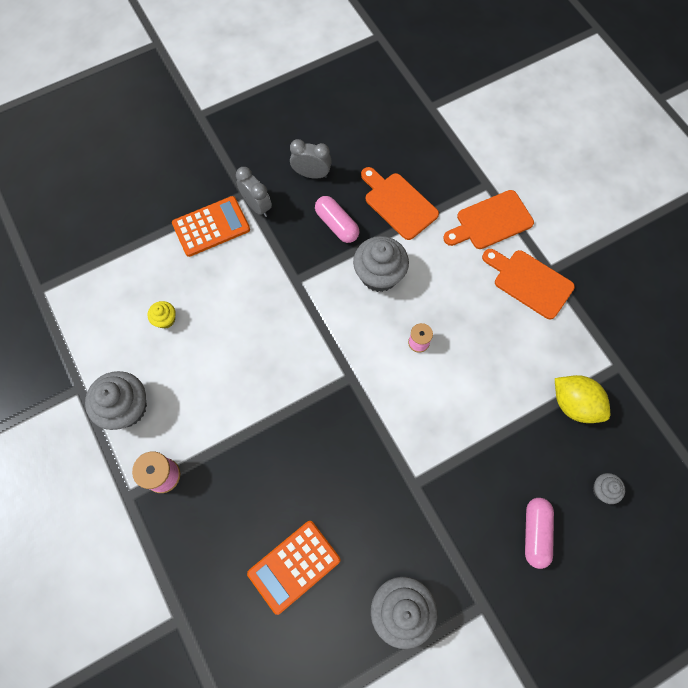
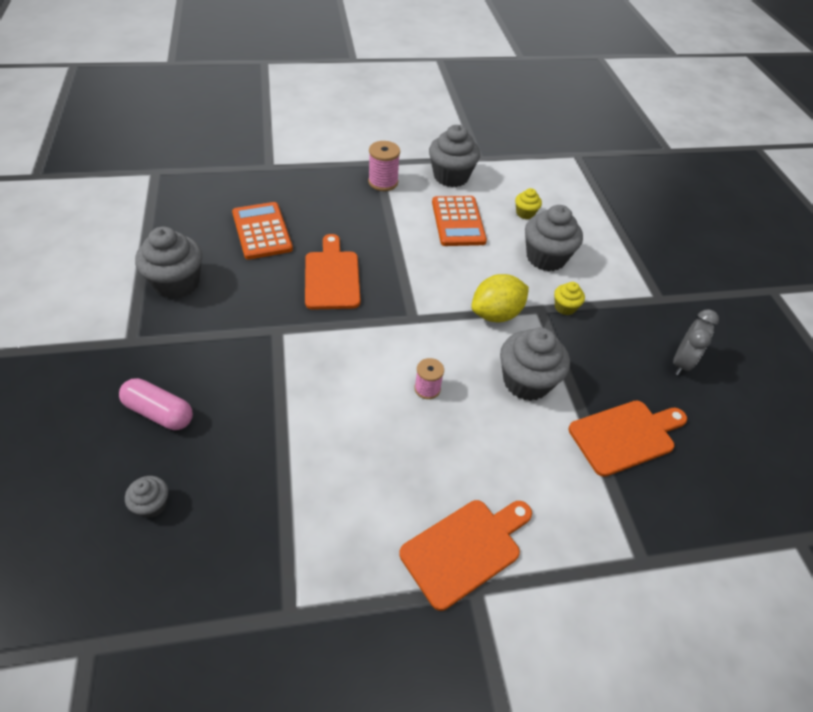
camera: 105 degrees right, 20 degrees down
orange calculator [172,196,250,257] -> orange calculator moved to [432,196,487,246]
grey clock [236,167,272,217] -> none
pink capsule [315,196,359,243] -> none
orange cutting board [443,190,534,249] -> orange cutting board moved to [305,234,361,310]
yellow lemon [555,375,610,423] -> yellow lemon moved to [471,274,529,322]
none -> grey cupcake [525,205,583,271]
none -> yellow cupcake [554,282,585,315]

